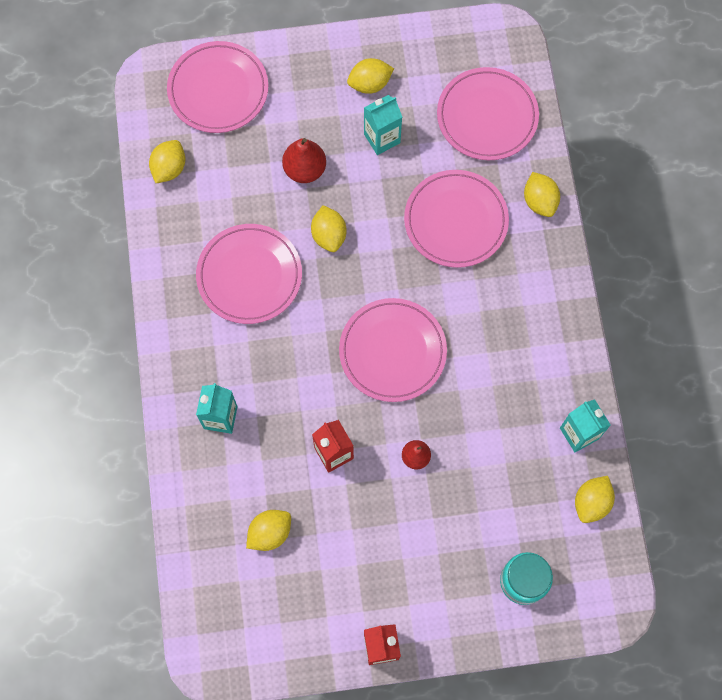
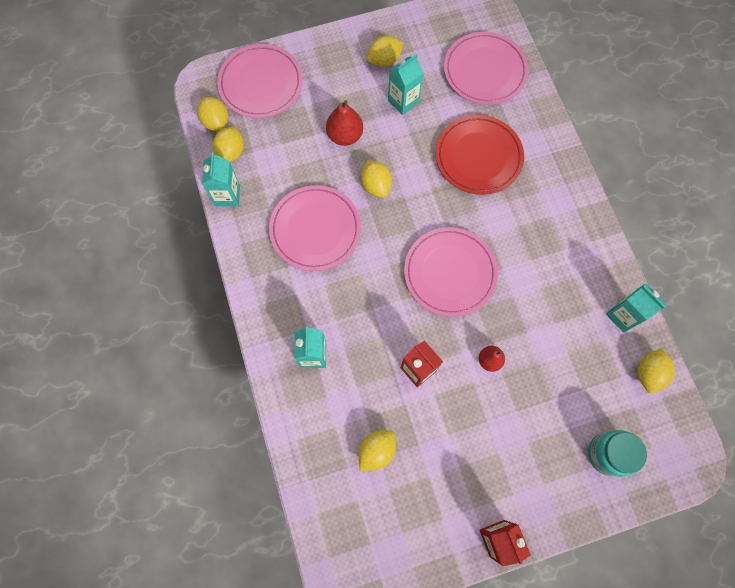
camera: 10 degrees left, 0 degrees up
pink plate [404,170,509,268] -> red plate [436,115,524,195]
yellow lemon [524,172,560,217] -> yellow lemon moved to [197,97,228,131]
none -> turquoise carton [202,152,240,207]

